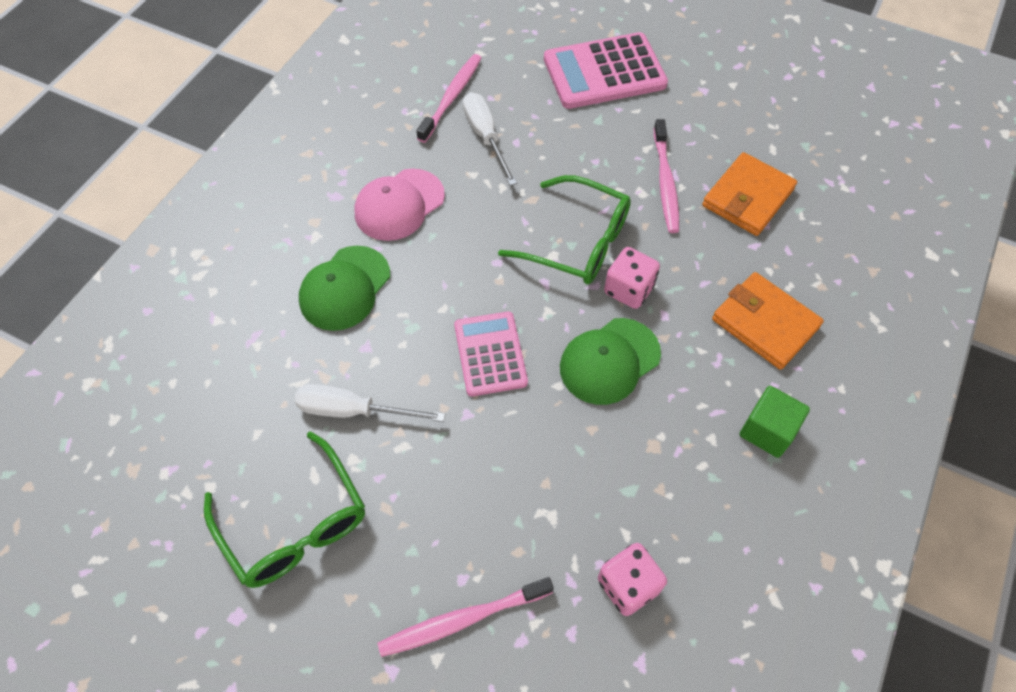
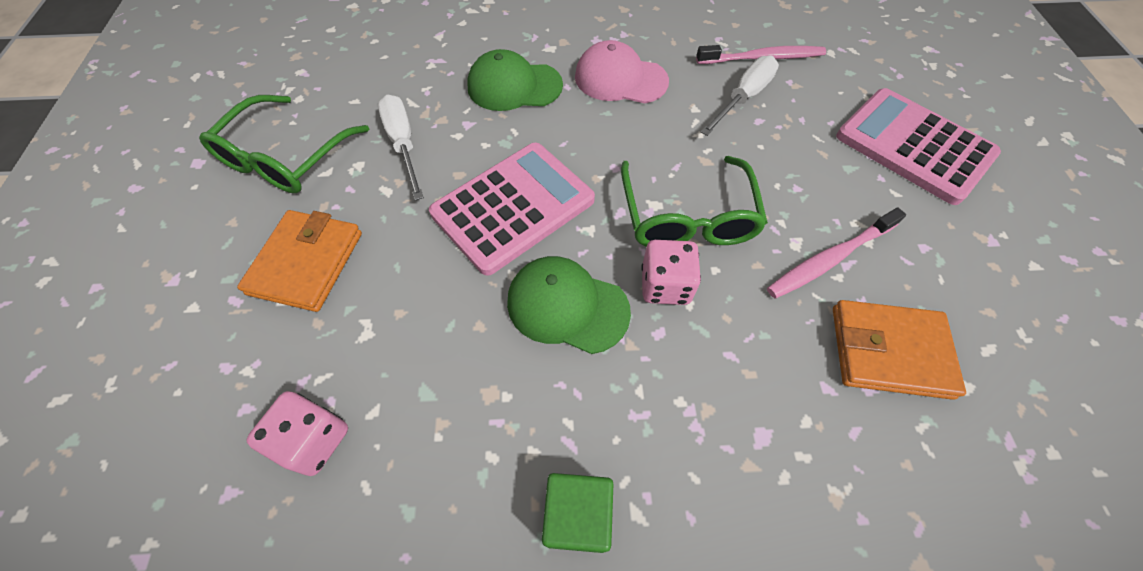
camera: 60 degrees right, 0 degrees up
pink toothbrush [378,577,554,657] -> none
pink calculator [454,312,528,396] -> pink calculator [429,143,595,276], size x1.56
orange wallet [712,272,824,370] -> orange wallet moved to [237,210,362,312]

